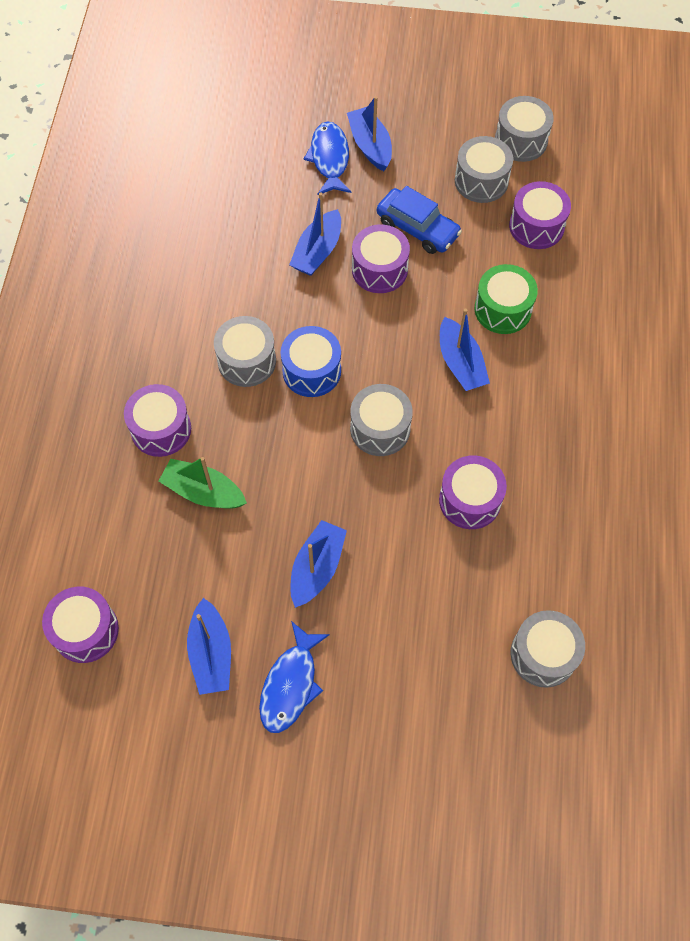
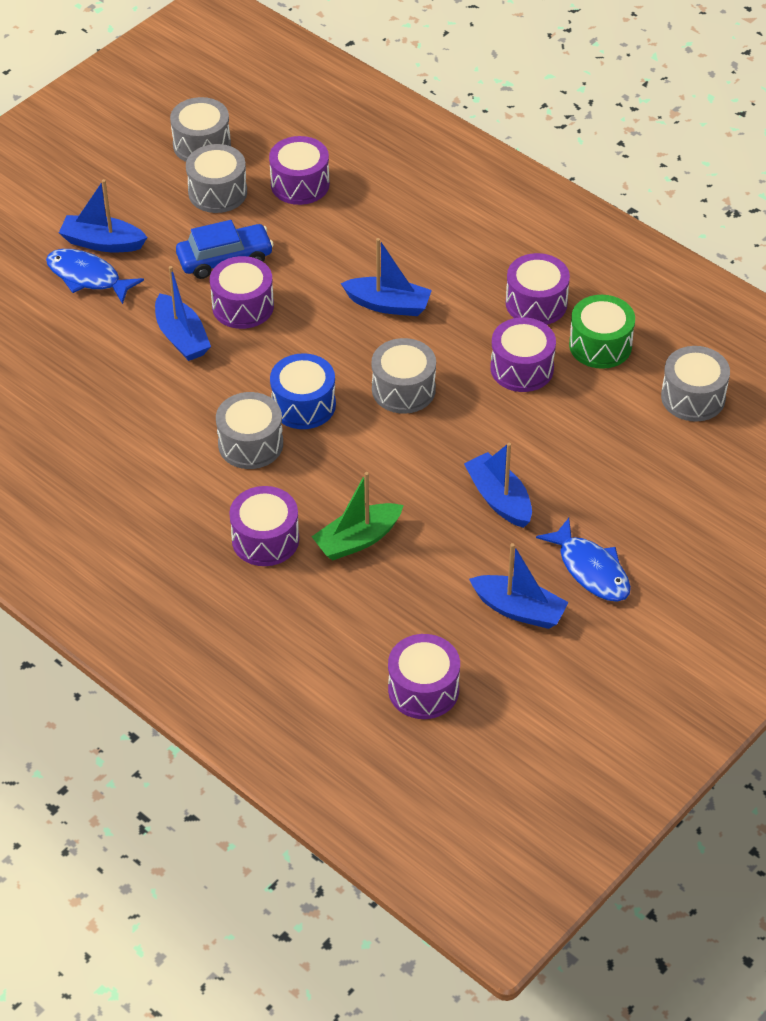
camera: 55 degrees left, 15 degrees down
green drum [475,264,538,334] -> green drum moved to [569,295,635,369]
none -> purple drum [506,253,570,325]

